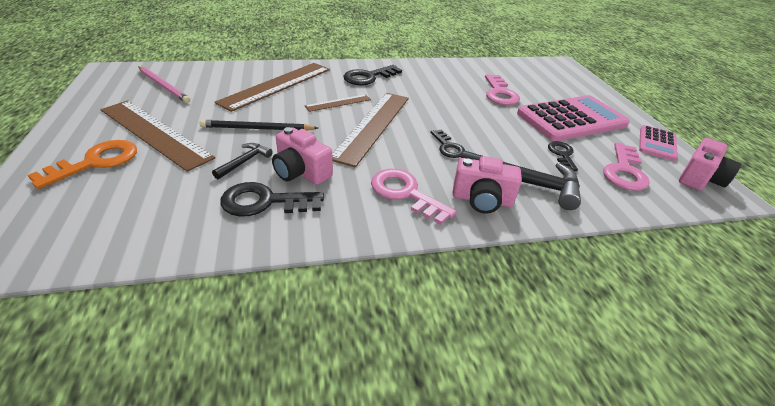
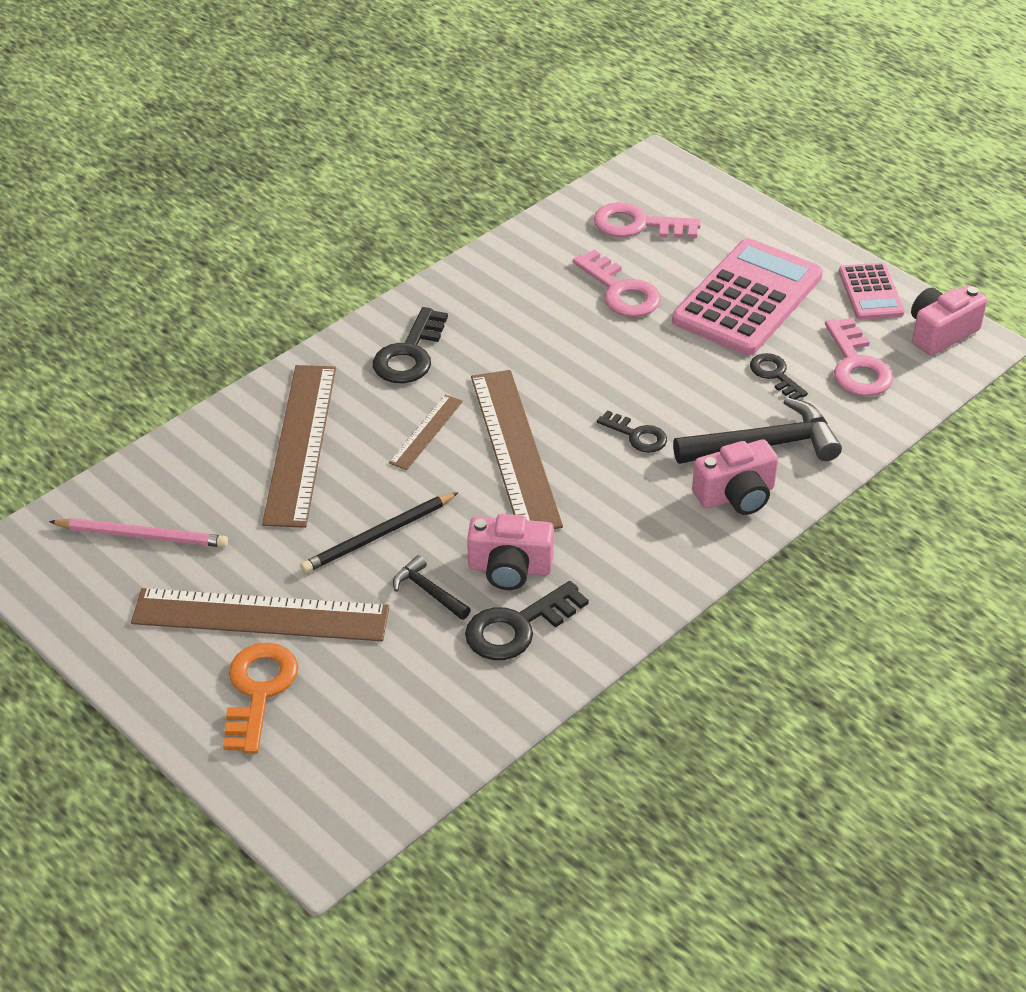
camera: 30 degrees left, 5 degrees up
black hammer [212,143,273,179] -> black hammer turned 45 degrees counterclockwise [393,555,471,620]
pink key [371,169,456,225] -> pink key moved to [594,202,701,238]
pink camera [679,138,741,190] -> pink camera turned 135 degrees counterclockwise [911,285,987,356]

